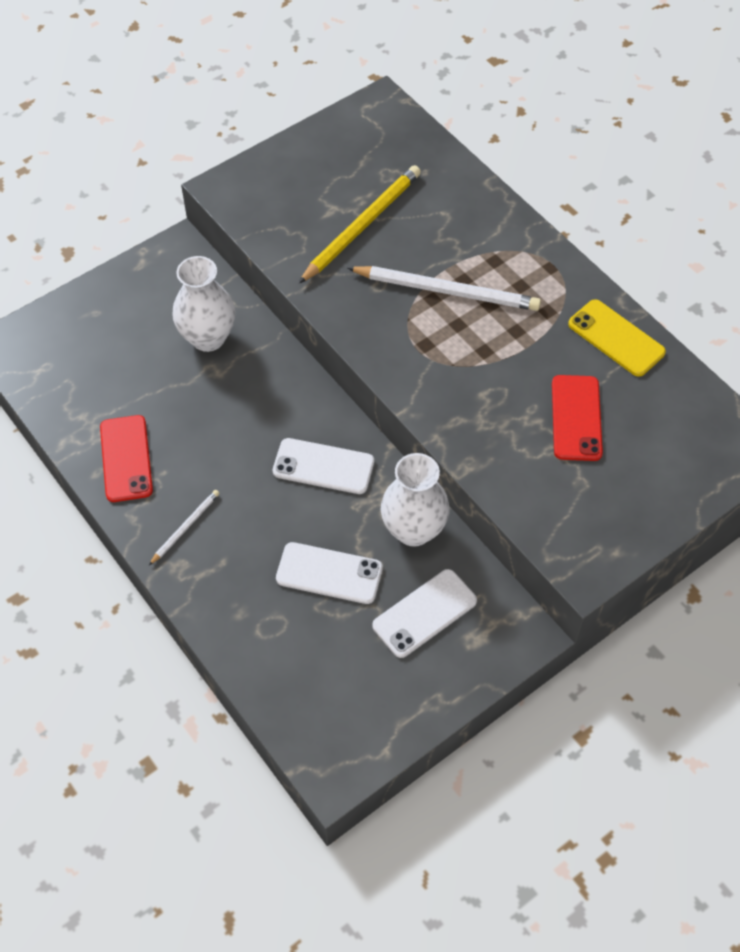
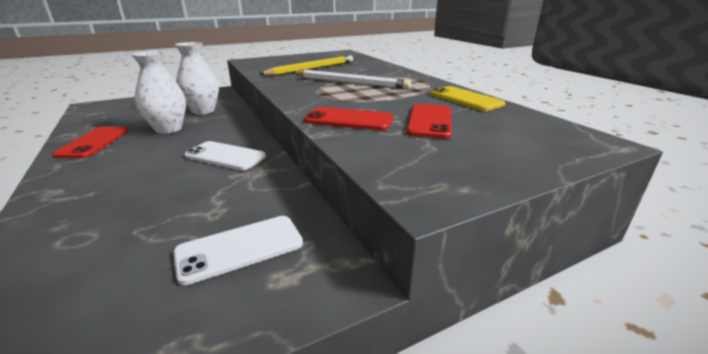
camera: 10 degrees right, 30 degrees down
white pencil [149,490,220,565] -> none
white phone [276,542,383,604] -> none
white vase [381,453,450,547] -> white vase moved to [131,51,186,134]
none -> red phone [304,107,393,131]

